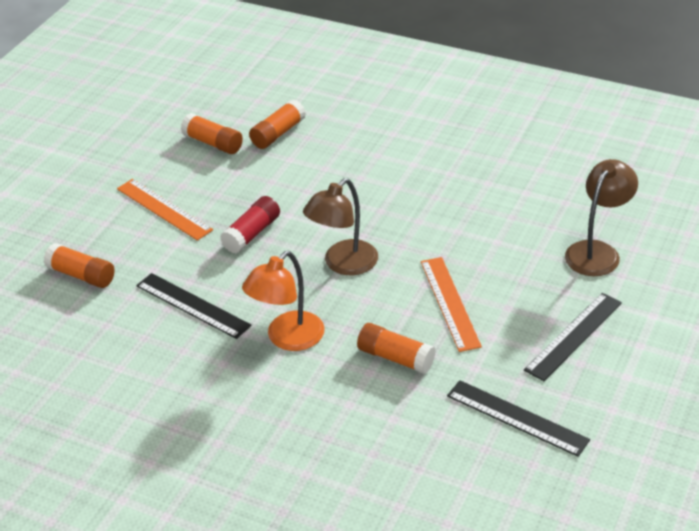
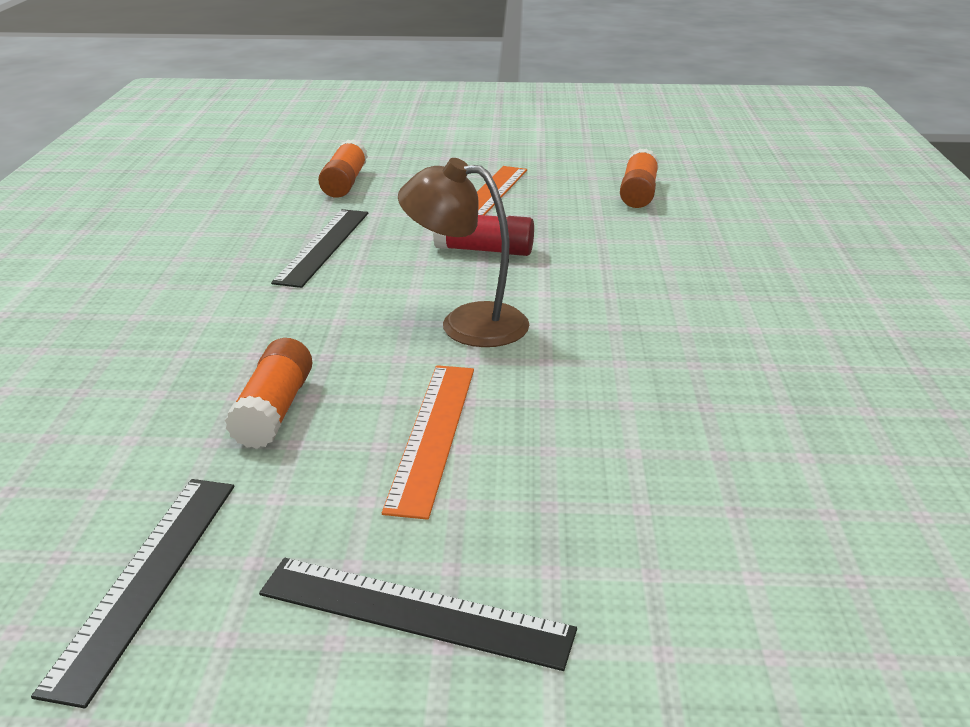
camera: 65 degrees right, 10 degrees down
orange lamp [242,251,325,351] -> none
orange glue stick [249,100,306,149] -> none
orange ruler [421,257,482,352] -> orange ruler turned 45 degrees counterclockwise [382,365,474,520]
brown lamp [565,159,638,276] -> none

